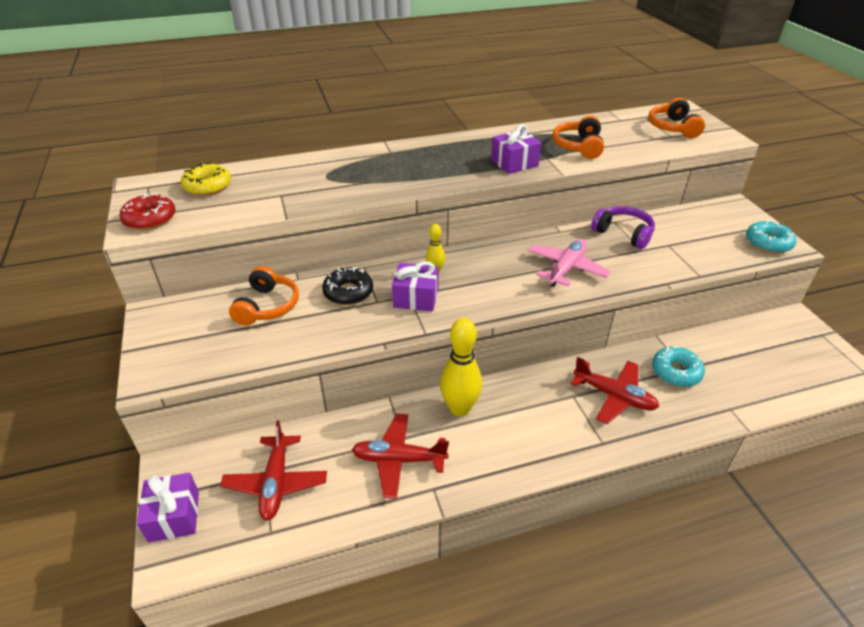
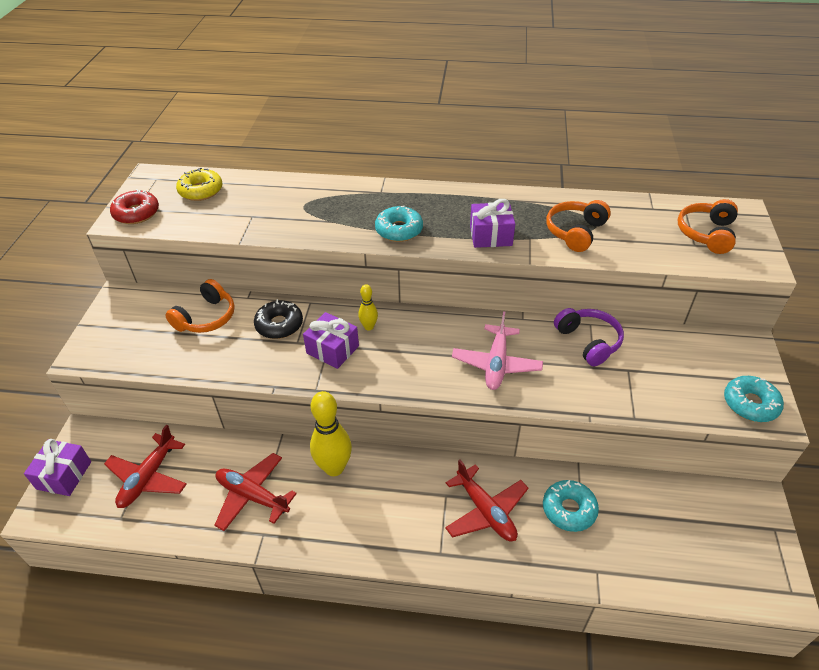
camera: 25 degrees right, 5 degrees up
pink plane [528,239,611,287] -> pink plane turned 135 degrees clockwise [452,311,543,390]
none -> turquoise donut [375,206,423,242]

